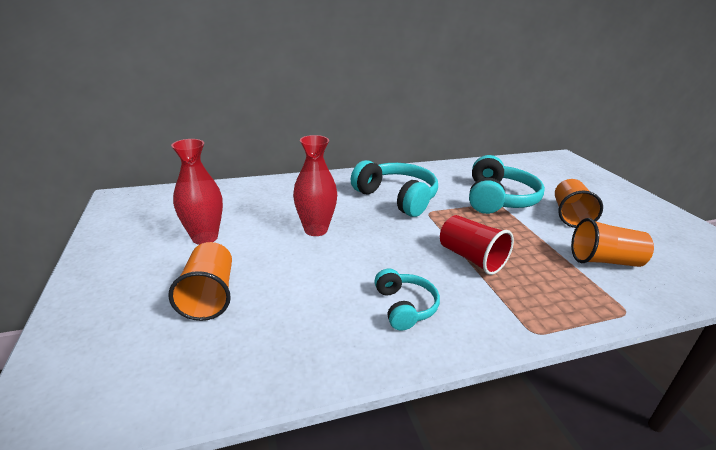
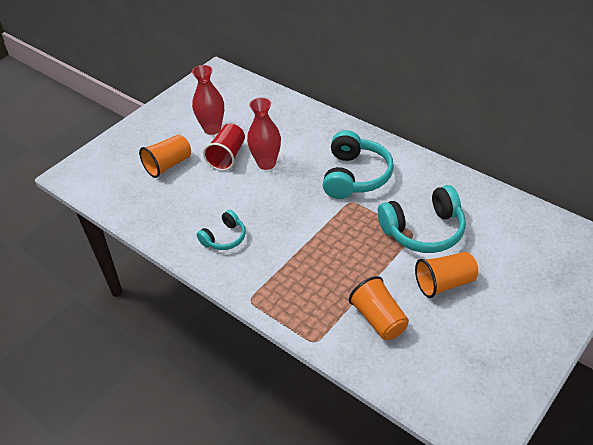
camera: 60 degrees right, 15 degrees up
red cup [440,215,514,275] -> red cup moved to [203,124,245,171]

